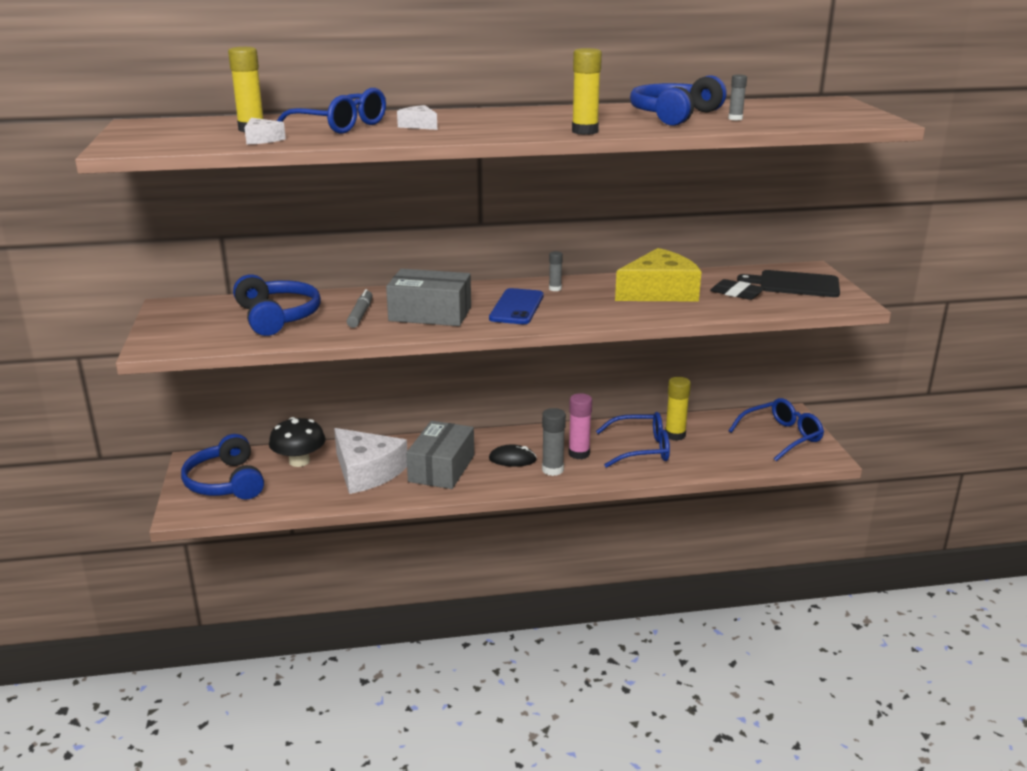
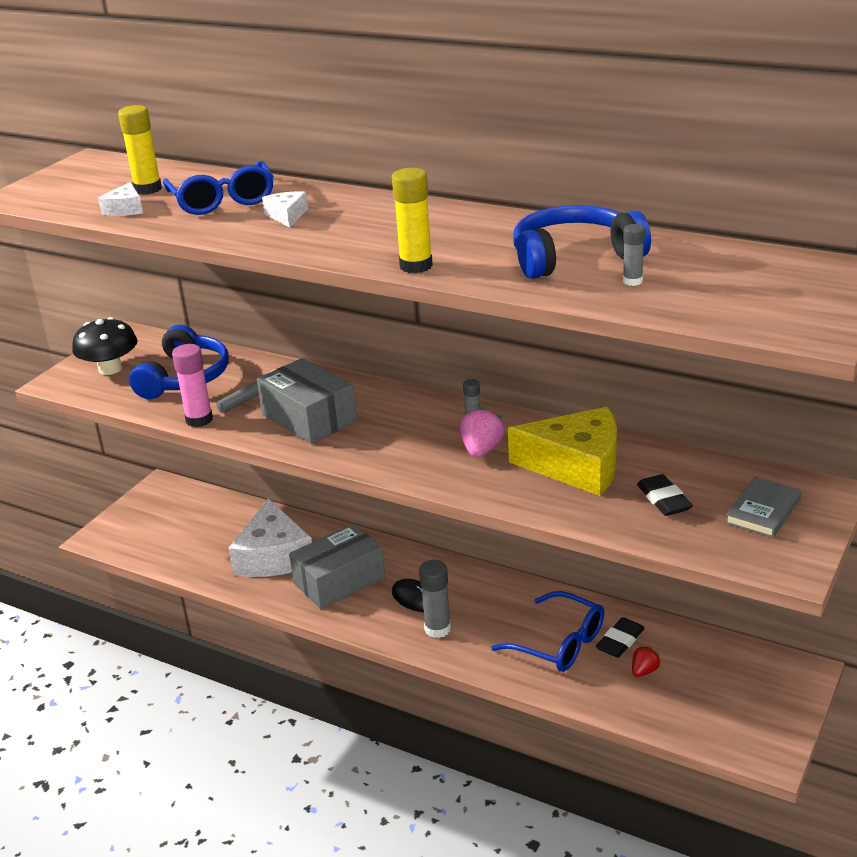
camera: 40 degrees right, 5 degrees up
blue headphones [181,434,264,500] -> none
black mushroom [269,417,326,467] -> black mushroom moved to [72,317,138,375]
blue phone [489,288,544,324] -> none
pink glue stick [569,393,592,459] -> pink glue stick moved to [172,344,213,427]
yellow glue stick [665,377,691,441] -> black eraser [596,617,645,658]
blue glasses [729,398,824,461] -> none
black cutting board [737,270,840,297] -> grey book [725,477,802,538]
none -> pink strawberry [460,407,505,458]
none -> red strawberry [632,646,660,677]

